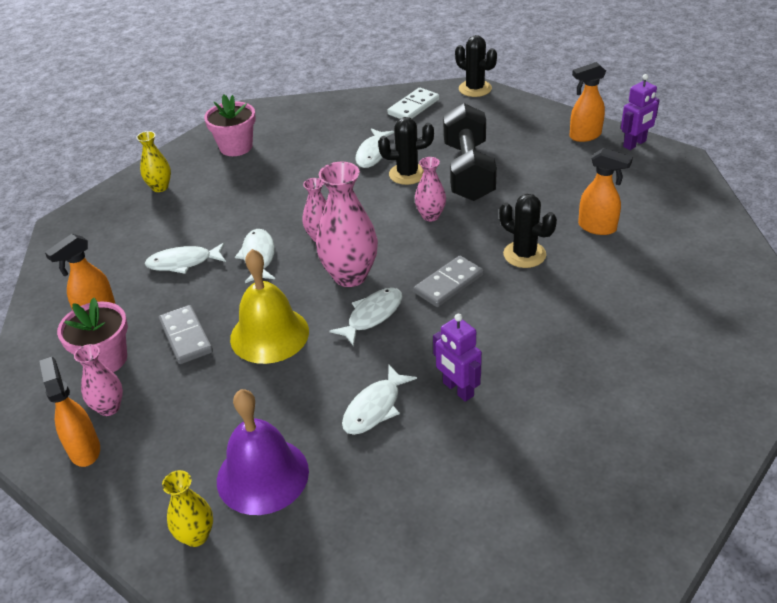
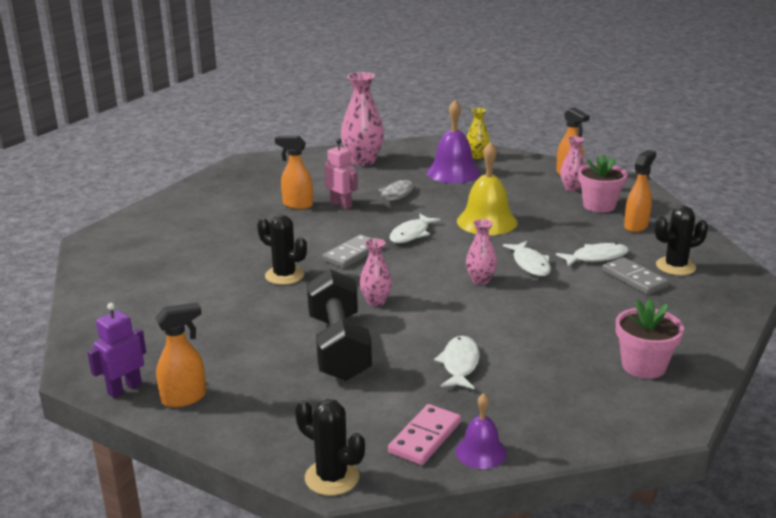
camera: 170 degrees right, 15 degrees down
yellow vase [136,131,171,192] -> none
grey domino [159,305,213,364] -> grey domino moved to [602,257,669,295]
pink vase [316,162,378,287] -> pink vase moved to [341,72,384,166]
white fish [342,365,417,435] -> grey fish [370,180,414,208]
black cactus [378,117,434,185] -> black cactus moved to [655,206,708,276]
white domino [388,88,439,119] -> pink domino [388,404,461,465]
purple robot [433,314,482,402] -> pink robot [324,139,358,209]
orange spray bottle [578,148,633,235] -> orange spray bottle moved to [275,136,313,209]
none -> purple bell [455,393,507,469]

